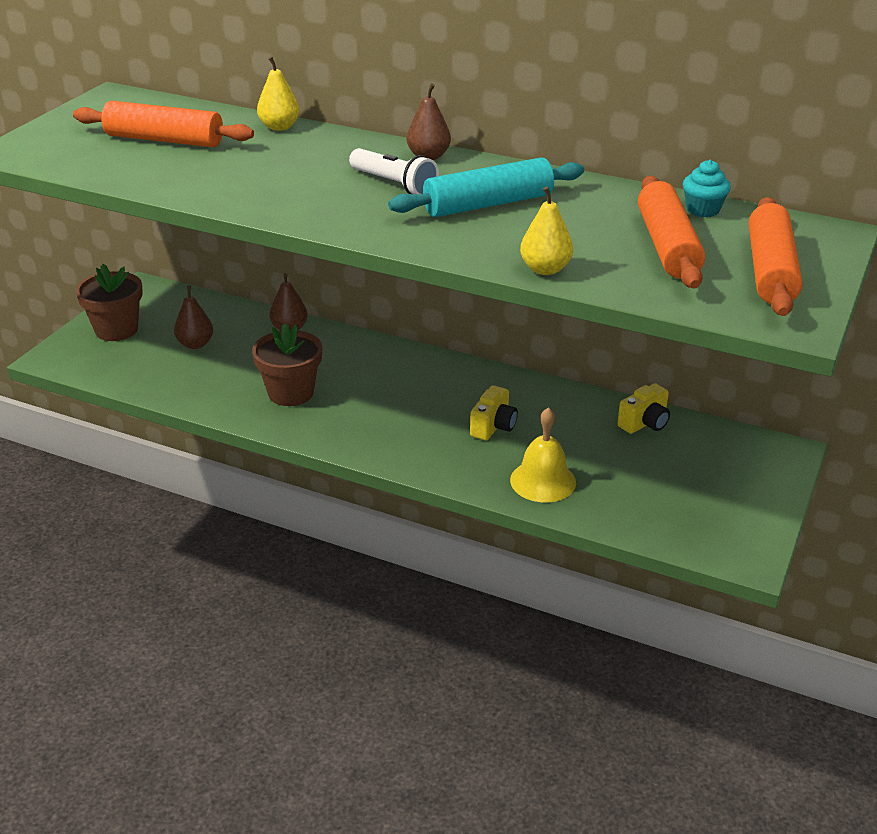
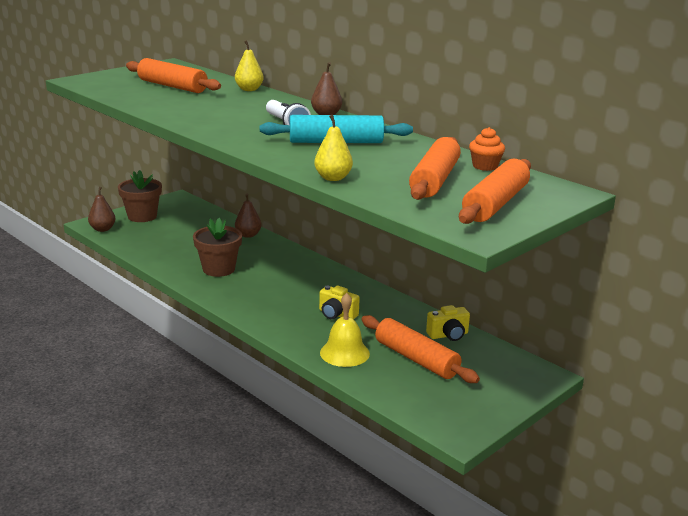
camera: 20 degrees right, 10 degrees down
brown pear [174,286,213,349] -> brown pear moved to [88,187,115,232]
yellow camera [470,385,518,440] -> yellow camera turned 75 degrees clockwise [319,286,360,319]
turquoise cupcake [683,160,731,217] -> orange cupcake [469,127,505,171]
none -> orange rolling pin [362,315,480,383]

